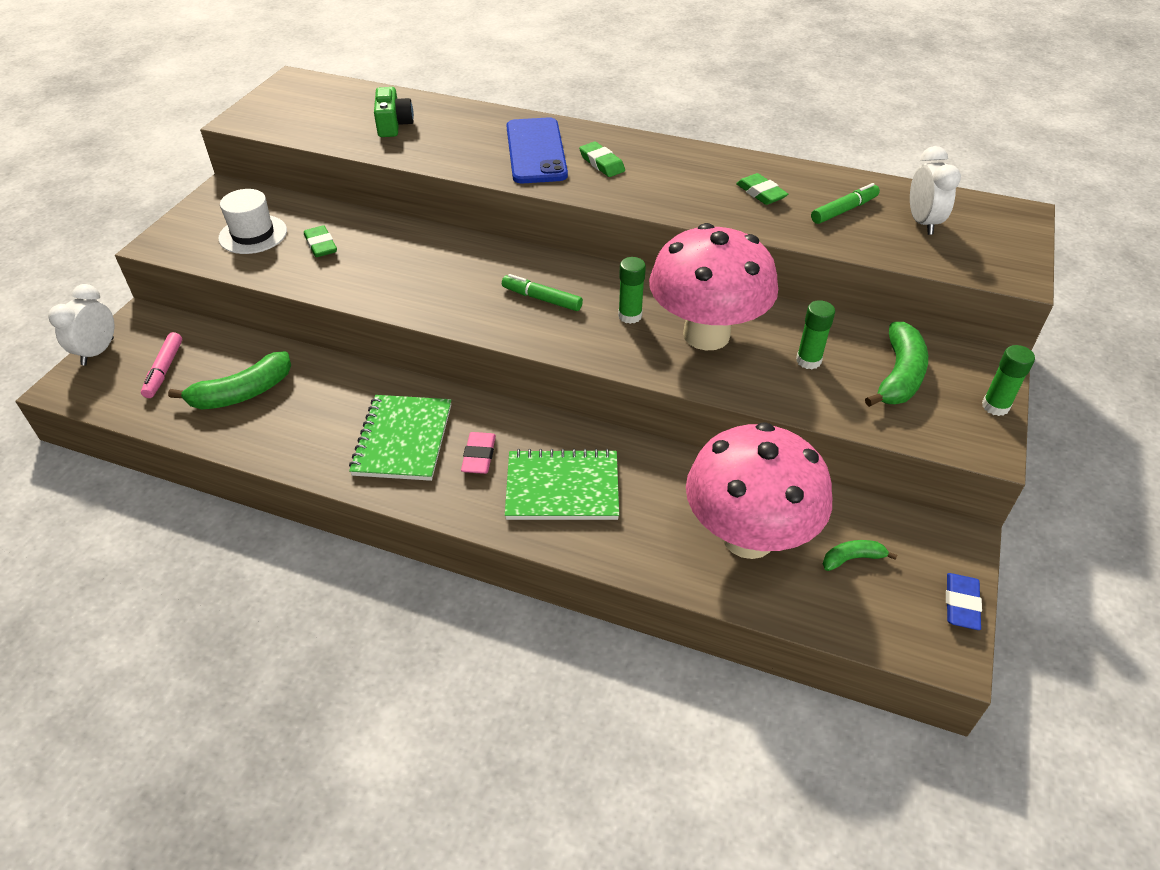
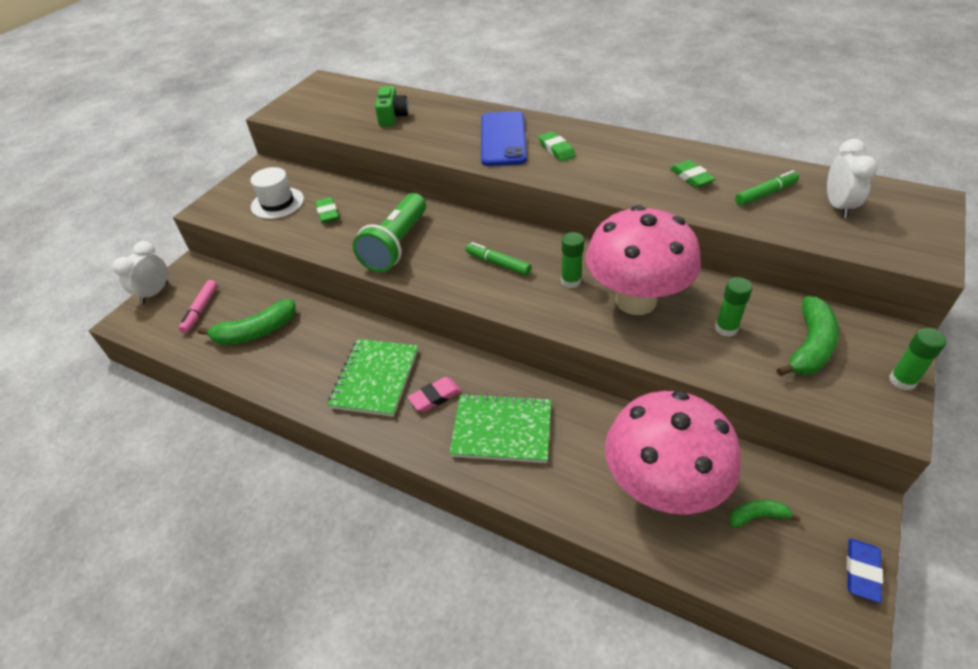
camera: 10 degrees right, 0 degrees up
pink eraser [461,432,496,474] -> pink eraser turned 45 degrees clockwise [408,377,462,412]
none -> green flashlight [353,193,426,272]

